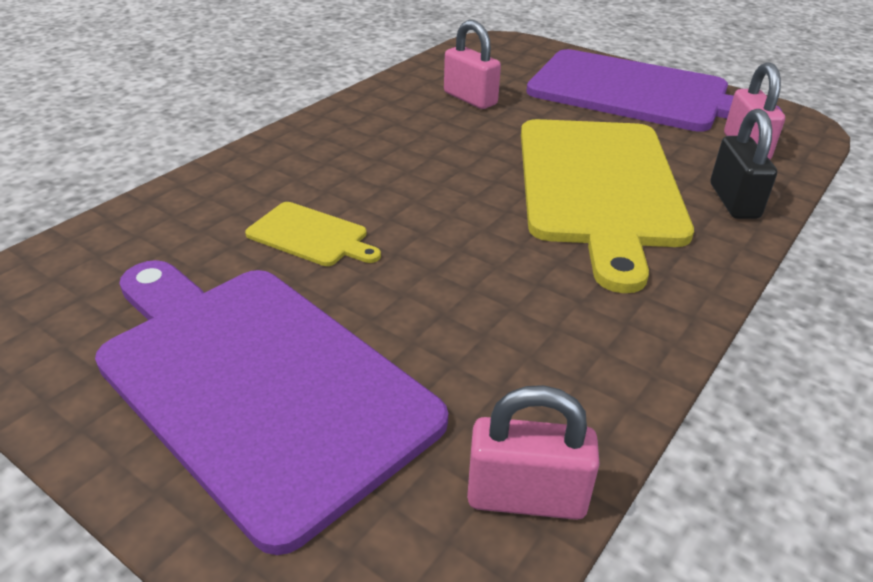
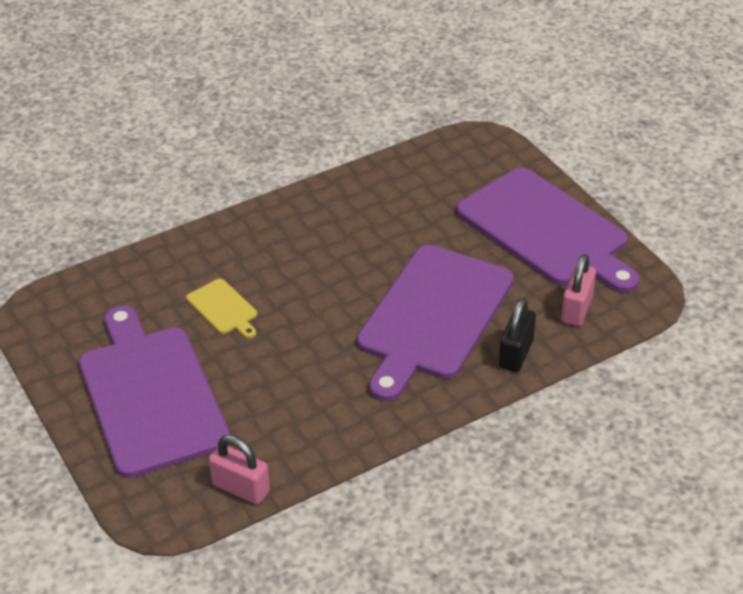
camera: 25 degrees right, 5 degrees up
pink padlock [444,20,501,109] -> none
yellow cutting board [521,119,694,293] -> purple cutting board [357,245,514,402]

